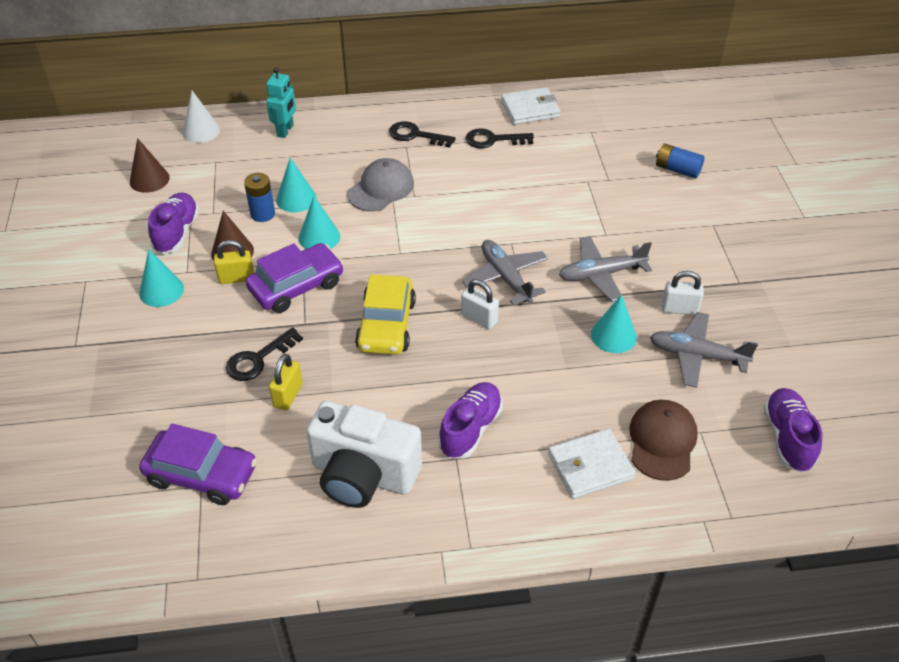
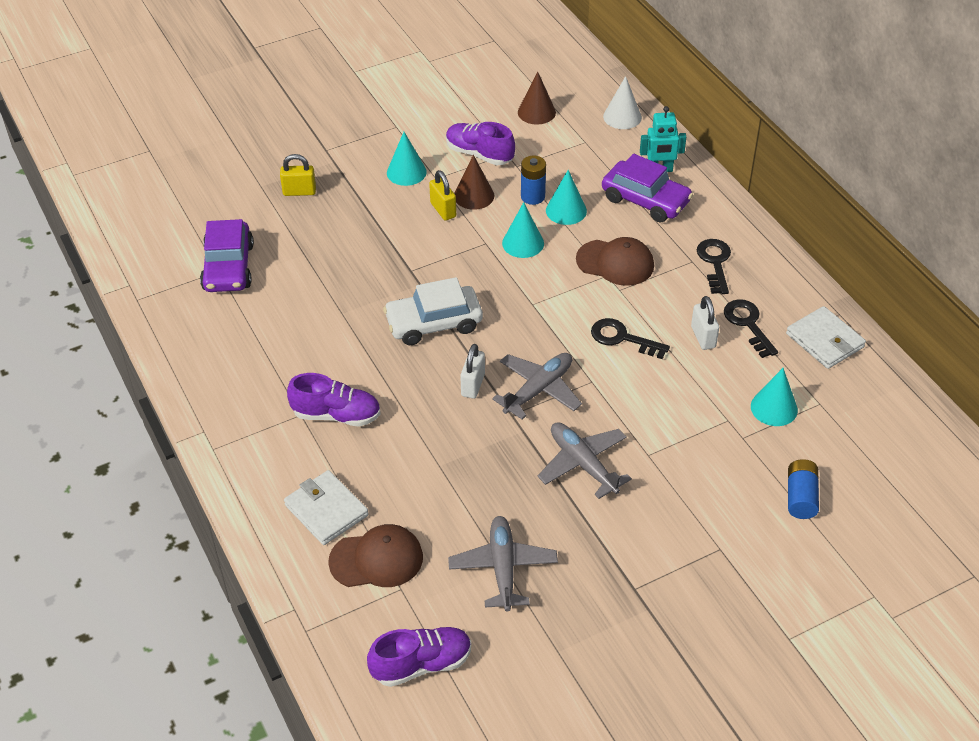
camera: 70 degrees right, 0 degrees up
purple shoe [148,192,199,254] -> purple shoe turned 135 degrees counterclockwise [446,122,515,165]
black key [226,327,303,381] -> black key moved to [591,318,670,359]
purple car [245,243,344,313] -> purple car moved to [602,154,693,222]
yellow padlock [269,354,303,410] -> yellow padlock moved to [280,154,316,196]
white camera [307,401,422,508] -> none
grey cap [347,158,414,211] -> brown cap [576,237,654,286]
yellow car [355,275,416,355] -> white car [383,277,483,345]
turquoise cone [591,294,637,353] -> turquoise cone moved to [751,368,798,426]
white padlock [662,271,704,315] -> white padlock moved to [691,296,719,350]

